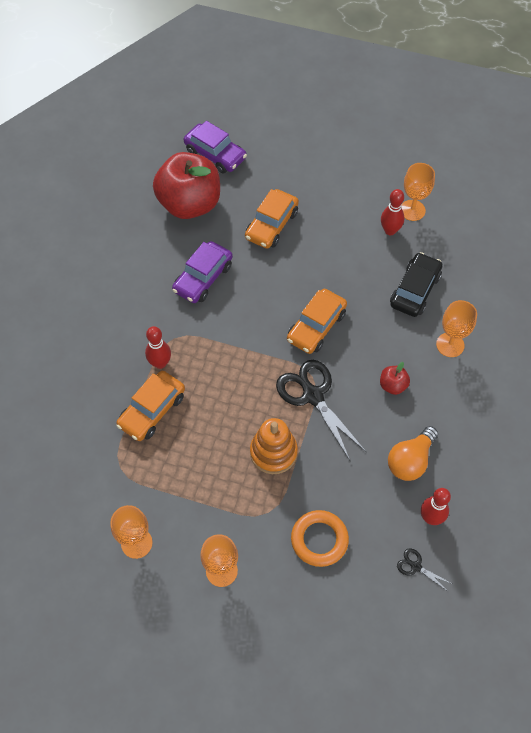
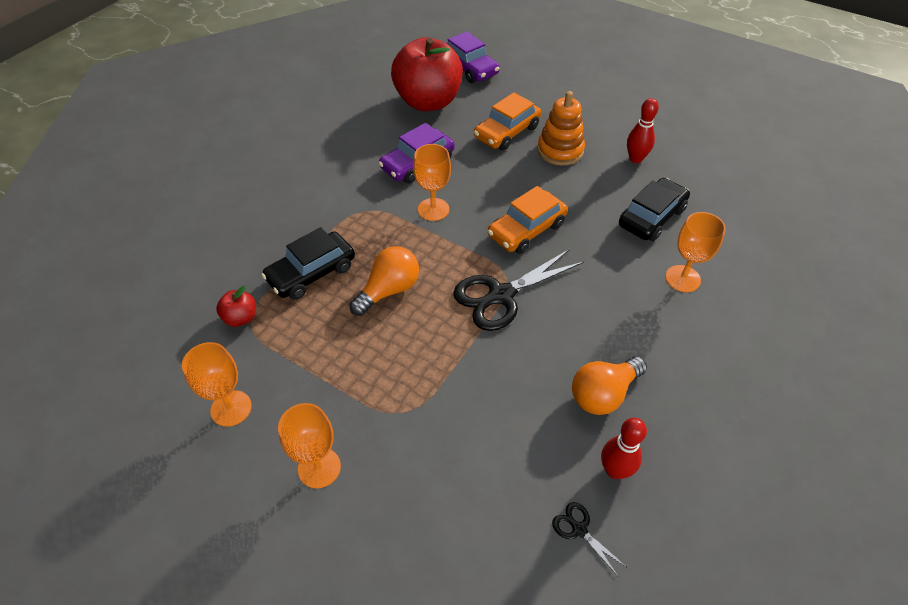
camera: 15 degrees right, 10 degrees down
orange car [116,371,185,441] -> black car [262,227,355,300]
red bowling pin [145,326,171,369] -> none
orange stacking toy [250,418,298,474] -> orange stacking toy moved to [537,91,585,166]
black scissors [276,360,366,460] -> black scissors turned 105 degrees counterclockwise [453,249,584,331]
orange ring [291,510,349,567] -> none
red apple [380,362,410,395] -> red apple moved to [216,286,256,327]
orange goblet [401,163,435,221] -> orange goblet moved to [413,144,451,221]
none -> orange light bulb [349,246,419,316]

